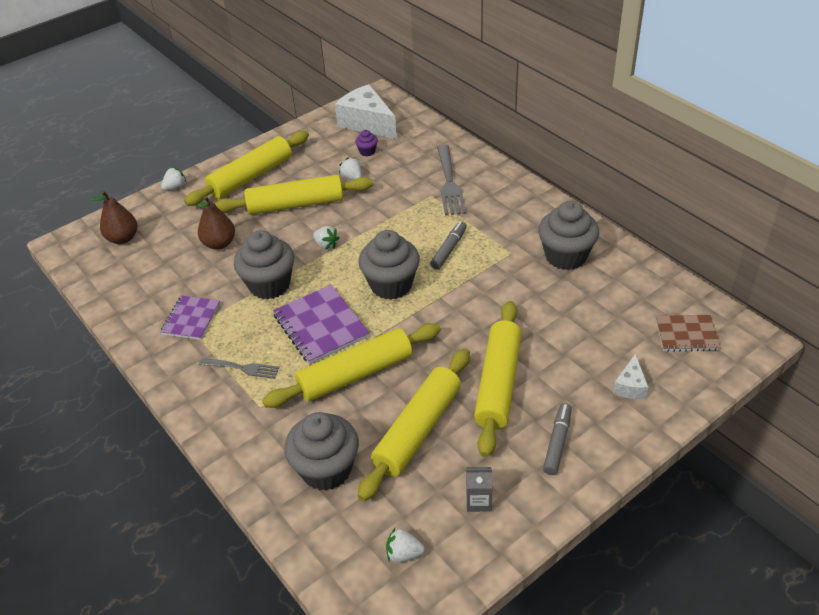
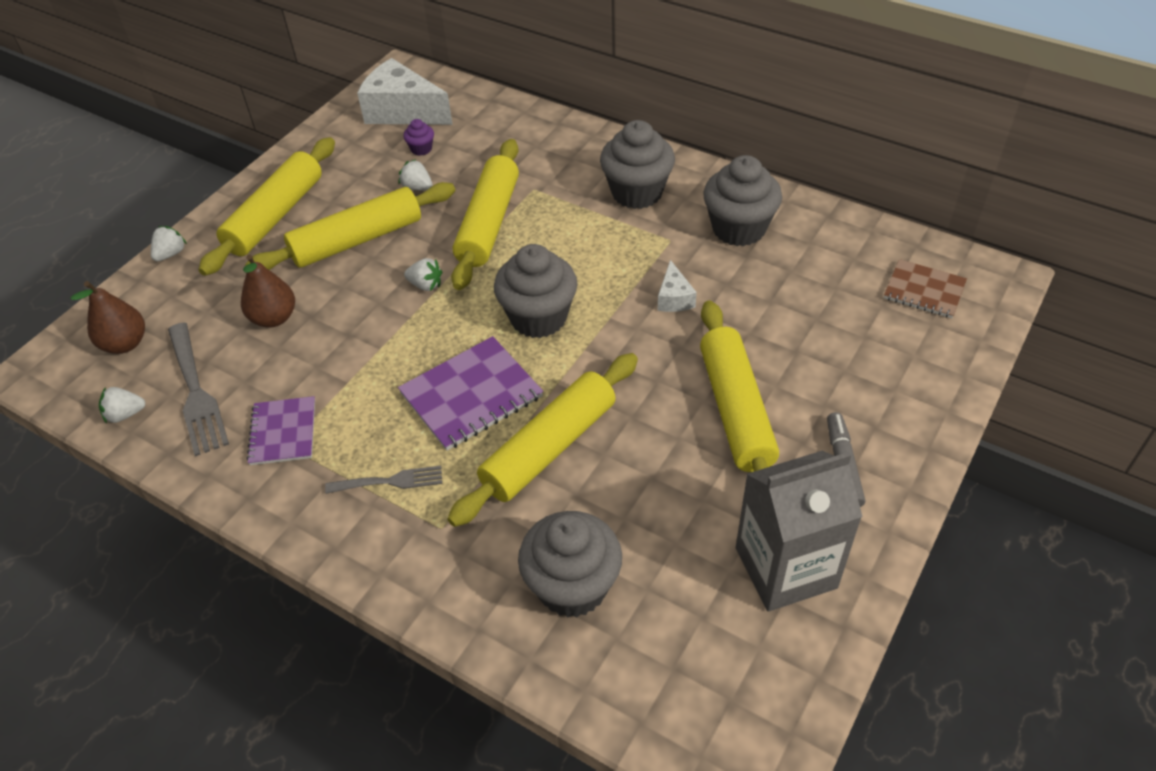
camera: 20 degrees left, 5 degrees up
grey cupcake [234,230,294,299] -> grey cupcake moved to [600,120,675,209]
purple notebook [273,285,370,364] -> purple notebook turned 75 degrees counterclockwise [398,336,543,451]
yellow rolling pin [358,349,470,501] -> yellow rolling pin moved to [451,139,519,290]
white strawberry [386,528,425,563] -> white strawberry moved to [99,387,146,424]
grey marker [430,221,467,269] -> none
grey fork [437,144,466,215] -> grey fork moved to [168,322,229,457]
grey carton [466,467,492,512] -> grey carton [736,451,863,612], size x2.39
white cheese [613,354,648,399] -> white cheese moved to [658,260,697,312]
brown notebook [656,315,721,352] -> brown notebook turned 45 degrees clockwise [884,259,967,318]

